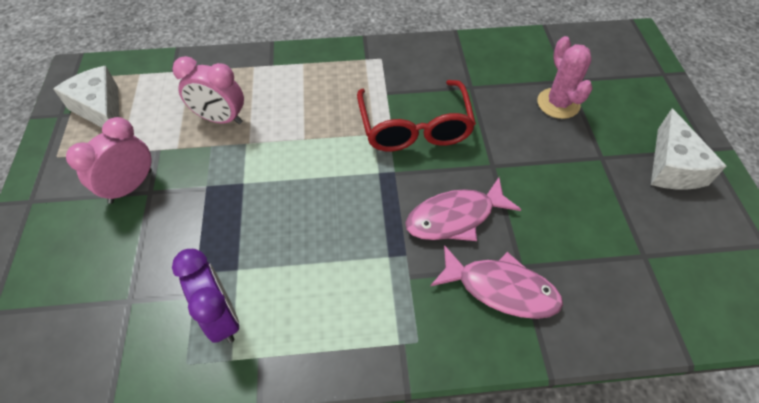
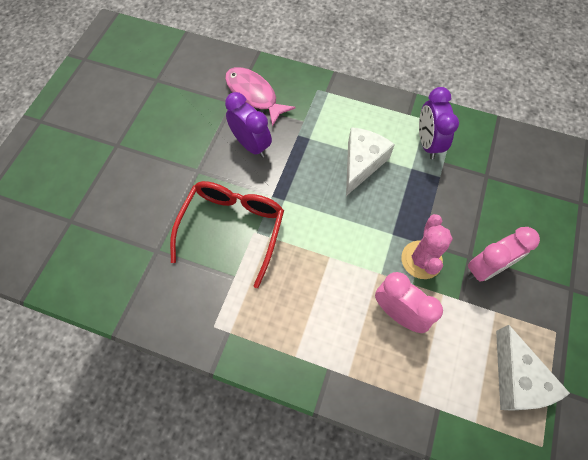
camera: 155 degrees left, 10 degrees up
pink fish [405,177,521,241] -> purple clock [225,92,272,158]
pink cactus [537,36,593,119] -> pink cactus moved to [401,214,453,279]
white cheese [651,108,727,190] -> white cheese moved to [346,127,395,196]

